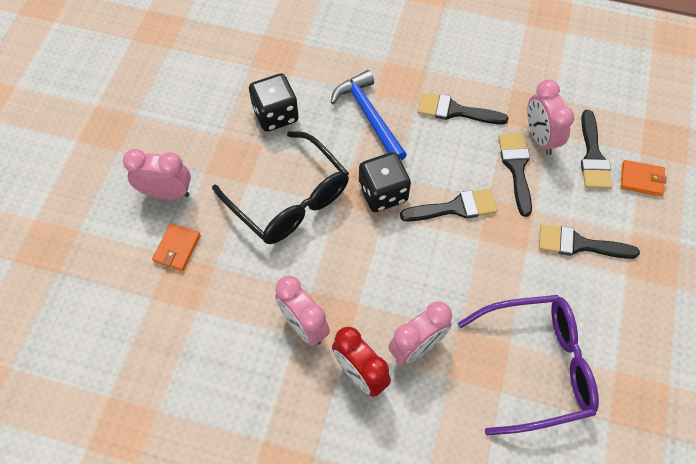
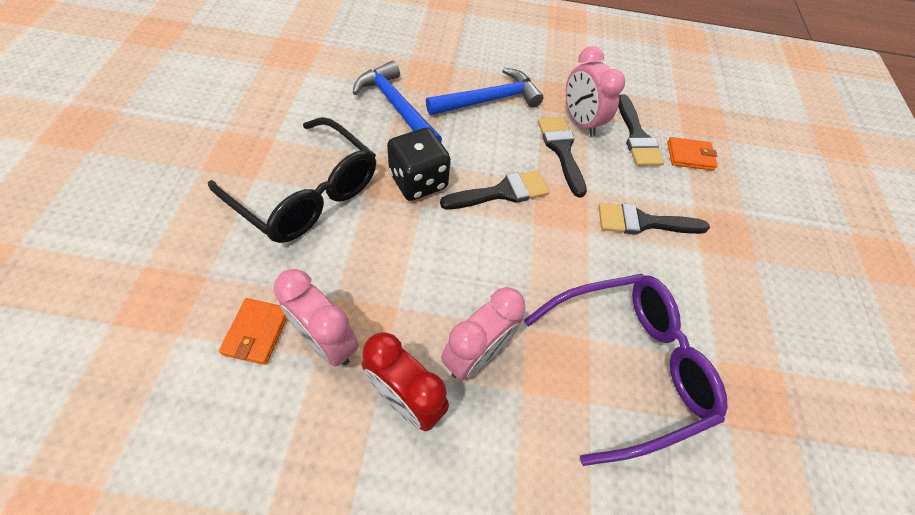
camera: 15 degrees left, 5 degrees down
pink clock [123,149,191,200] -> none
orange wallet [152,224,201,271] -> orange wallet moved to [219,298,287,365]
black dice [249,73,299,132] -> none
black brush [417,92,508,125] -> blue hammer [426,68,543,115]

